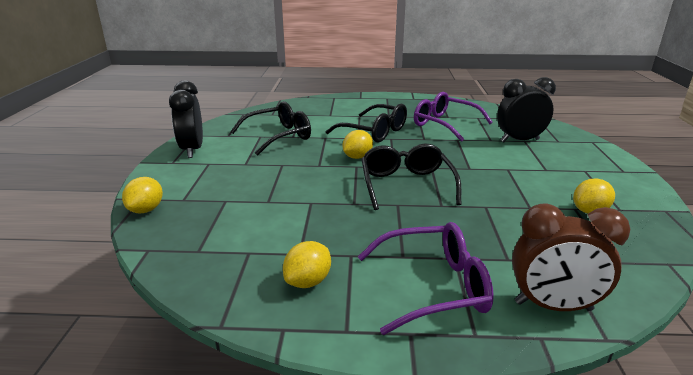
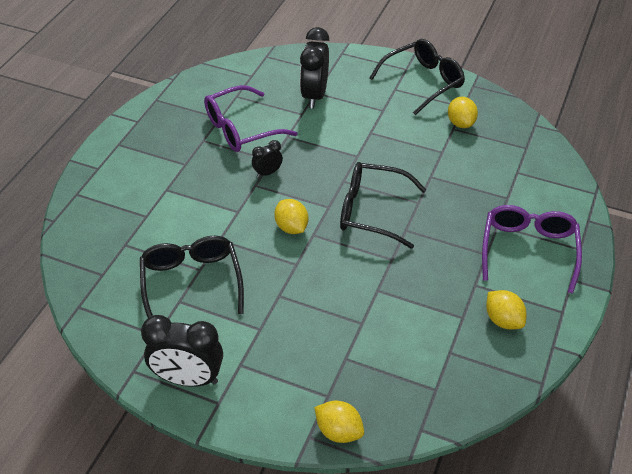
camera: 70 degrees left, 20 degrees up
black glasses [326,104,407,143] -> black glasses moved to [369,39,465,115]
brown clock [512,203,631,311] -> none
none -> black clock [252,140,283,178]

